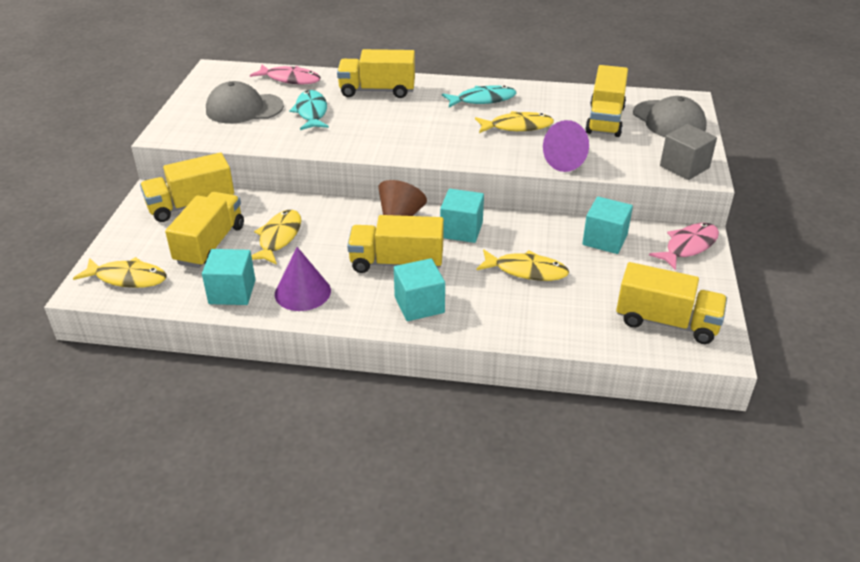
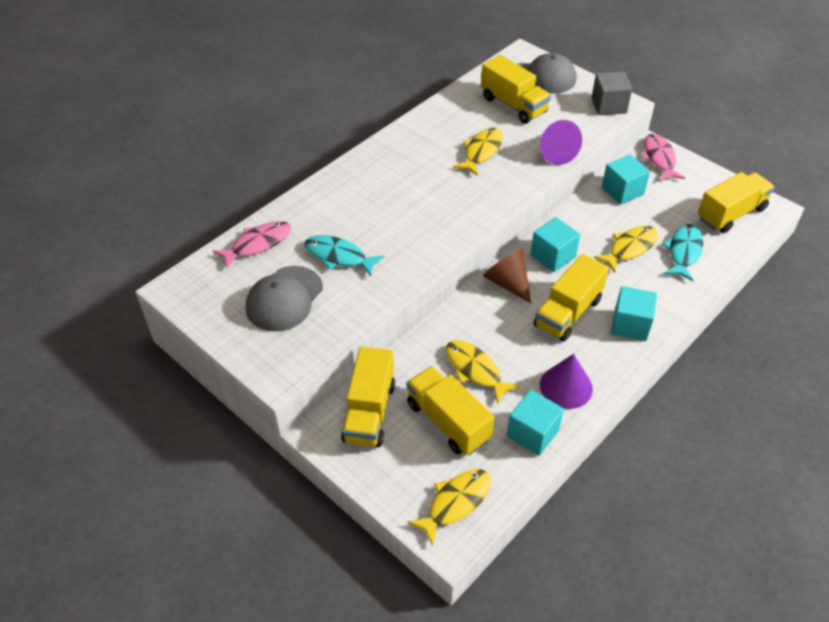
camera: 55 degrees left, 10 degrees up
yellow truck [337,49,415,98] -> none
turquoise fish [442,85,516,108] -> turquoise fish moved to [663,224,703,281]

